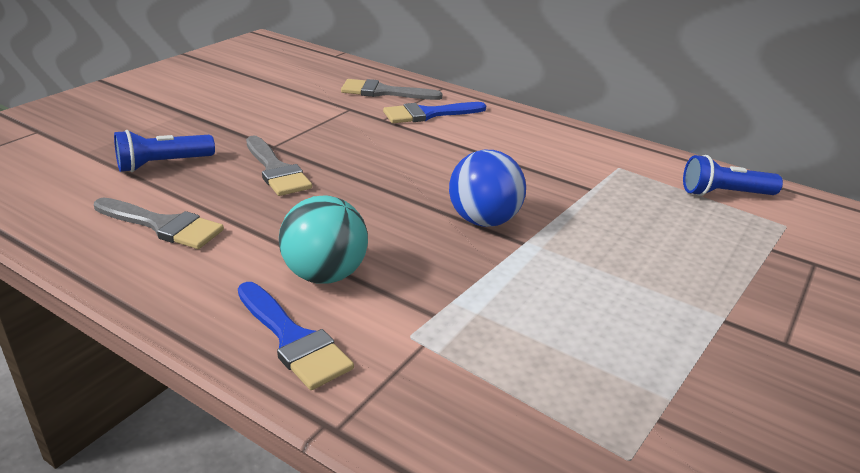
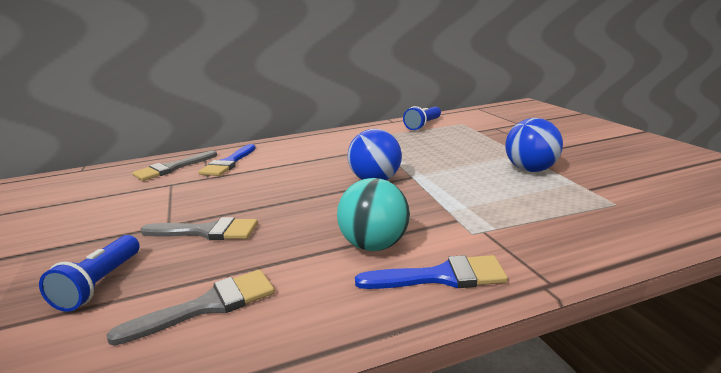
camera: 50 degrees left, 10 degrees down
none -> blue ball [505,118,563,172]

